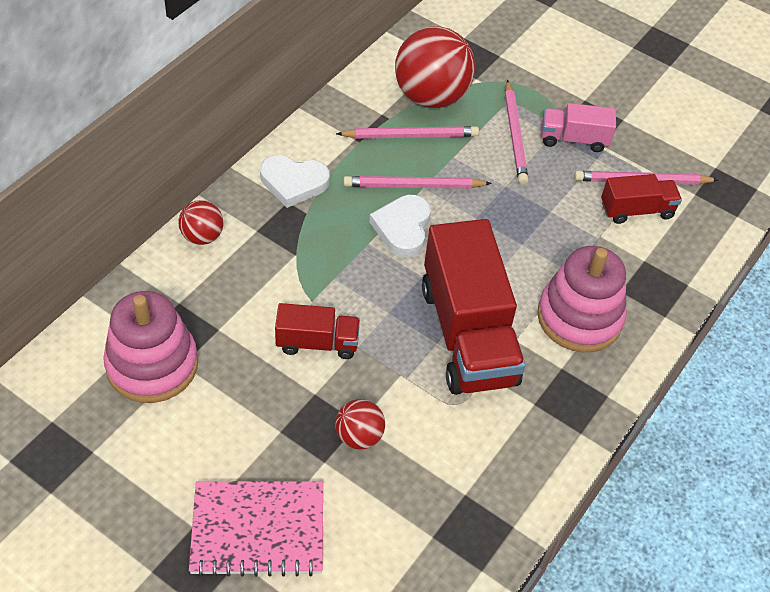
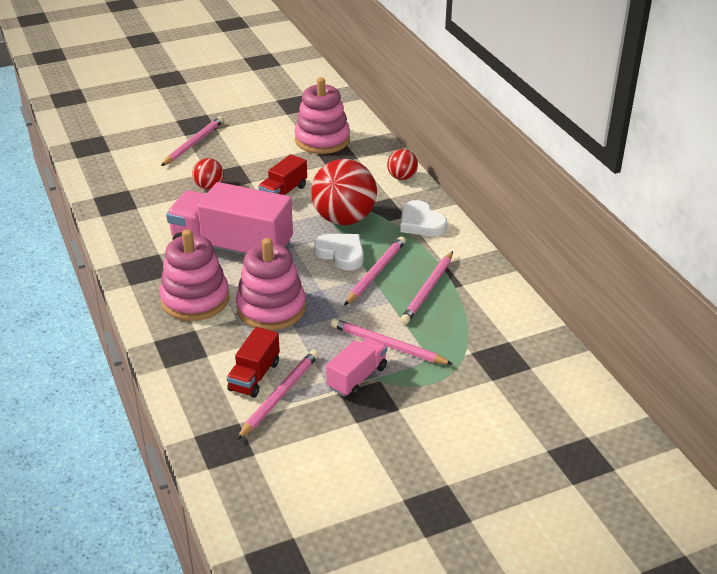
camera: 125 degrees right, 15 degrees down
pink notebook [189,481,323,577] -> pink pencil [161,116,224,166]
white heart [260,155,330,208] -> white heart turned 75 degrees counterclockwise [400,200,447,236]
red ball [395,26,475,108] -> red ball moved to [311,159,377,225]
red truck [422,219,526,395] -> pink truck [166,182,293,255]
none -> pink stacking toy [236,238,306,330]

